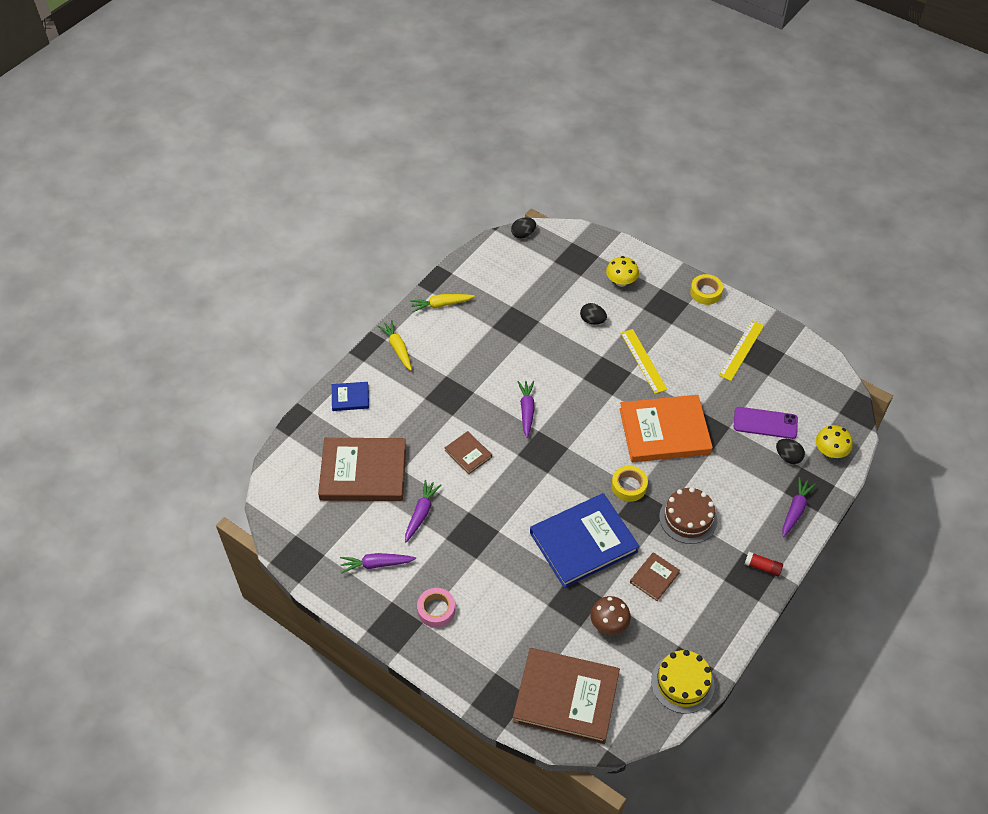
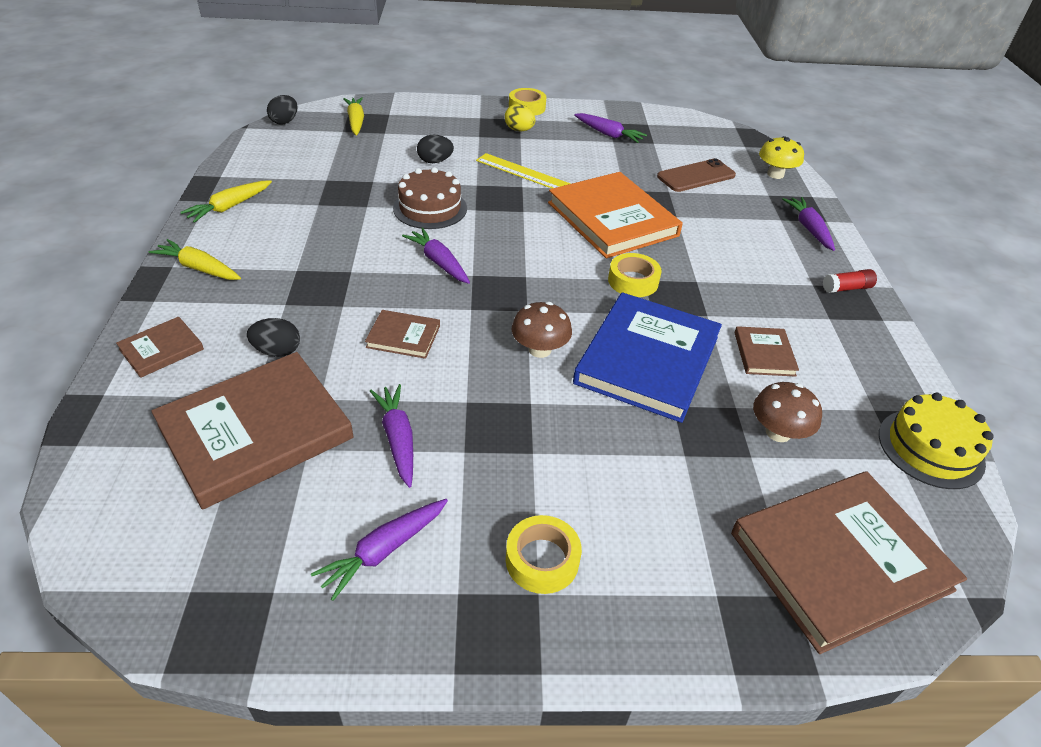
camera: 40 degrees left, 10 degrees down
blue book [332,382,369,411] -> brown book [116,317,204,378]
pink tape [417,588,455,628] -> yellow tape [506,515,582,594]
yellow mushroom [606,256,639,287] -> none
orange book [619,395,713,462] -> orange book turned 75 degrees counterclockwise [548,172,683,258]
brown cake [659,487,717,544] -> brown cake moved to [393,167,467,229]
yellow ruler [719,320,764,381] -> purple carrot [574,113,647,143]
purple phone [734,407,798,439] -> brown phone [657,158,736,192]
black egg [776,439,805,464] -> black egg moved to [247,318,300,357]
none -> yellow carrot [343,97,364,136]
none -> yellow egg [505,104,535,131]
none -> brown mushroom [512,302,572,358]

